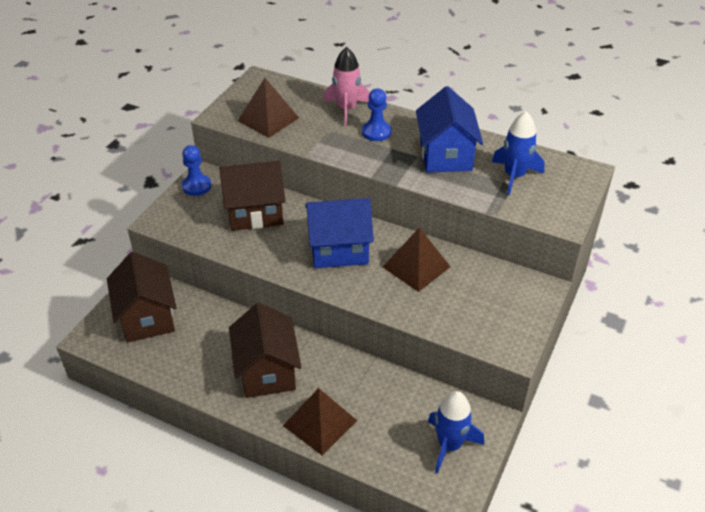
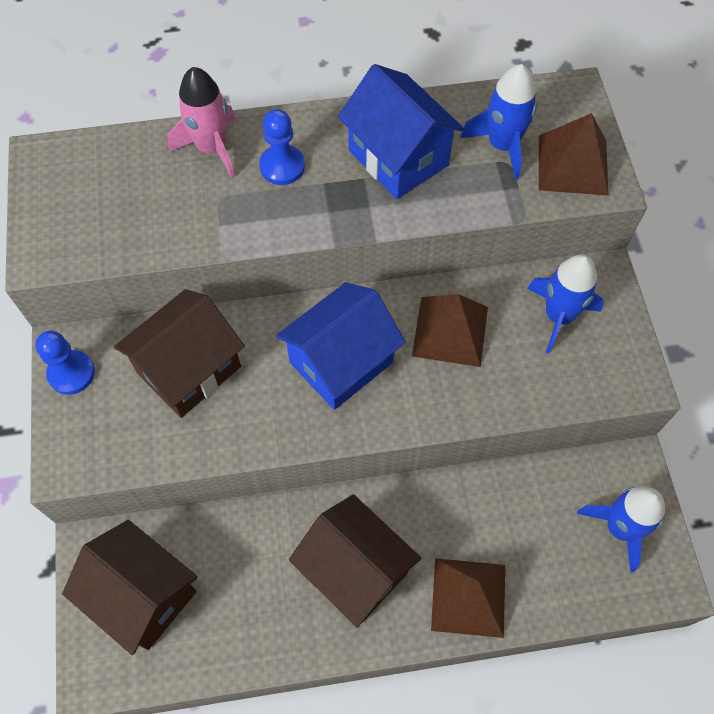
camera: 35 degrees left, 20 degrees up
brown pyramid [238,78,299,138] -> brown pyramid moved to [539,113,608,196]
none -> blue rocket [527,255,604,353]

